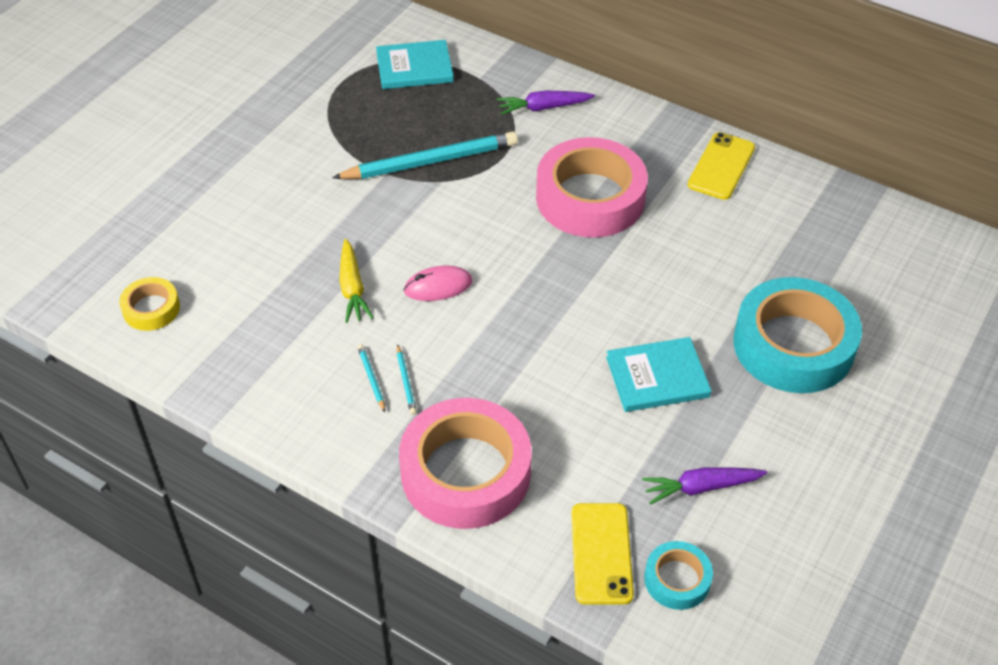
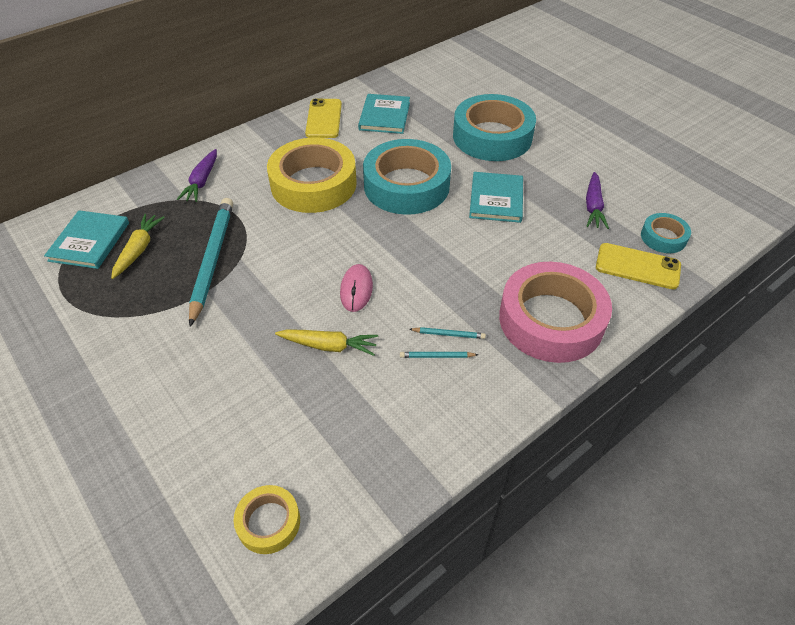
camera: 70 degrees left, 0 degrees up
pink tape [536,137,648,238] -> yellow tape [267,138,357,213]
yellow phone [688,132,755,200] -> yellow phone turned 45 degrees clockwise [305,98,342,138]
none -> yellow carrot [111,214,165,279]
none -> turquoise book [358,94,410,134]
none -> turquoise tape [363,139,451,215]

